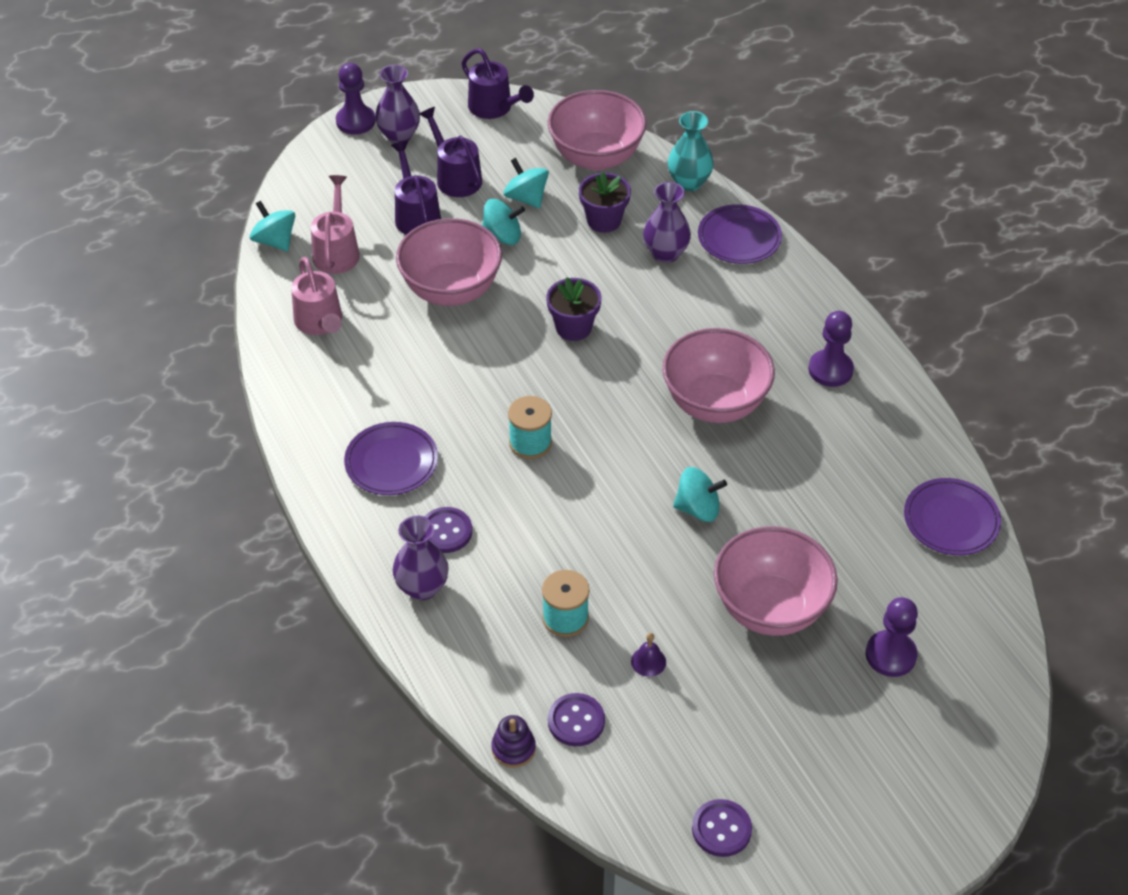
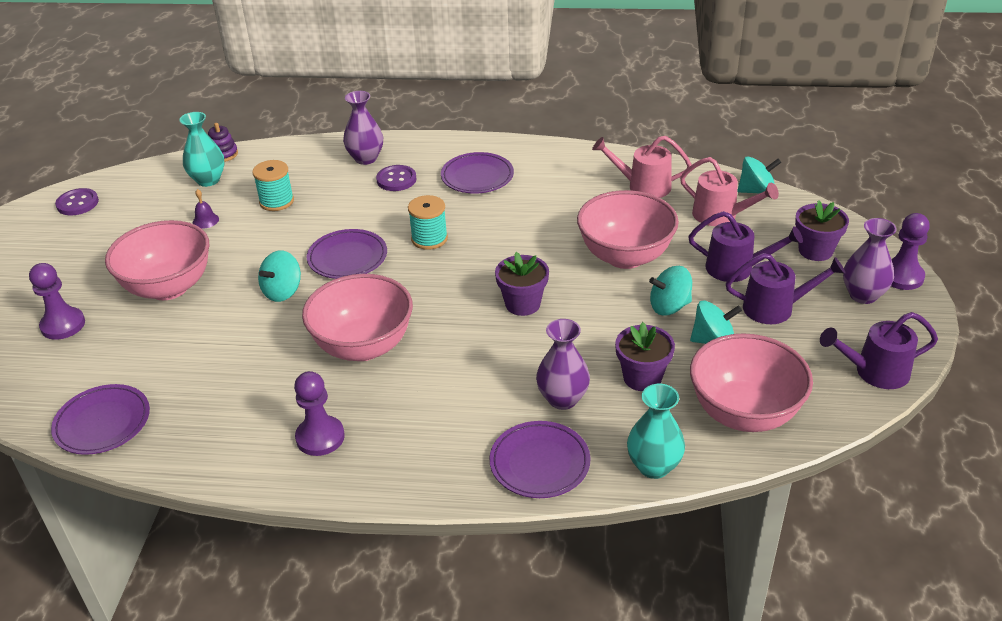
camera: 125 degrees right, 10 degrees down
turquoise spinning top [482,199,525,245] -> turquoise spinning top turned 45 degrees clockwise [649,266,692,316]
purple button [548,693,605,746] -> turquoise vase [179,112,225,187]
none -> purple plate [307,229,387,279]
none -> purple flower pot [795,200,849,261]

